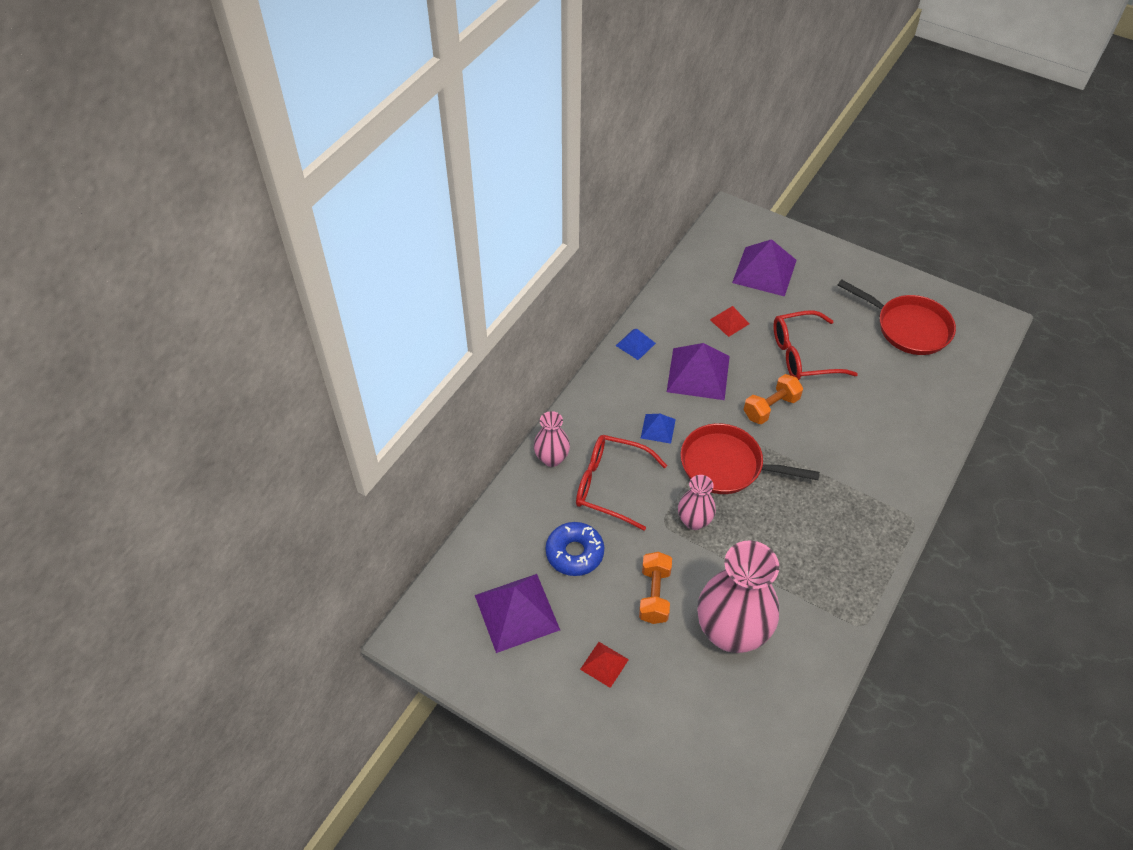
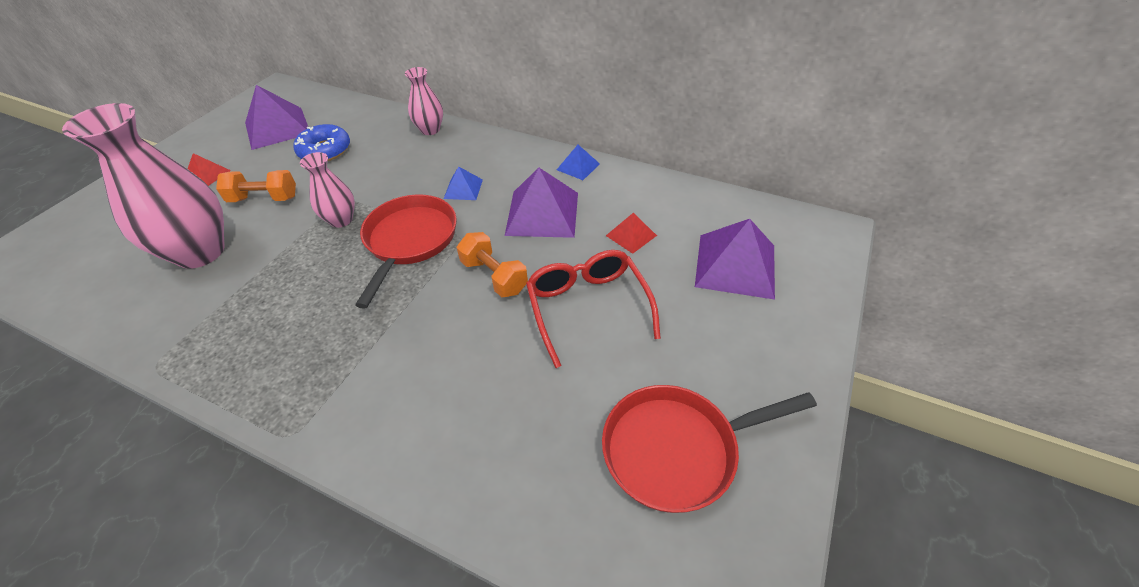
camera: 85 degrees right, 5 degrees down
red glasses [576,435,667,531] -> none
red pan [838,279,956,355] -> red pan turned 45 degrees clockwise [602,385,817,513]

